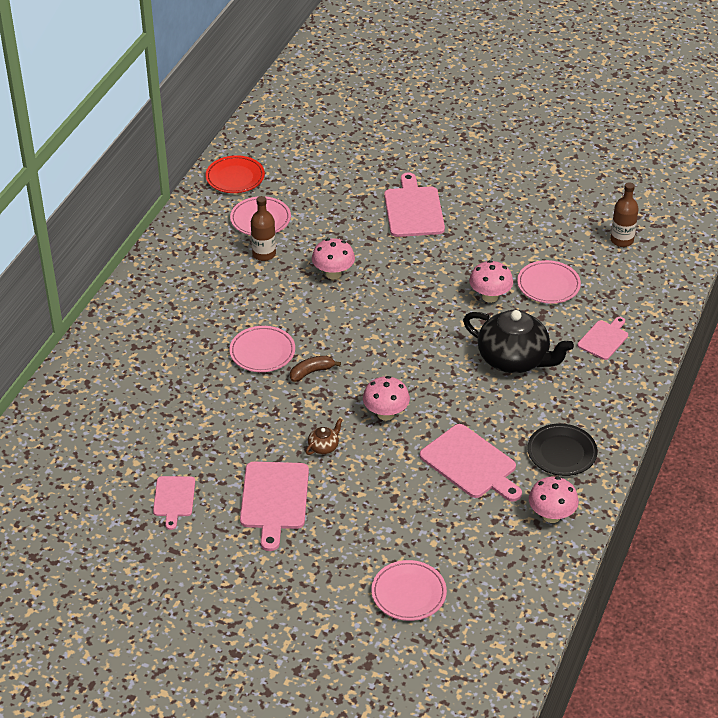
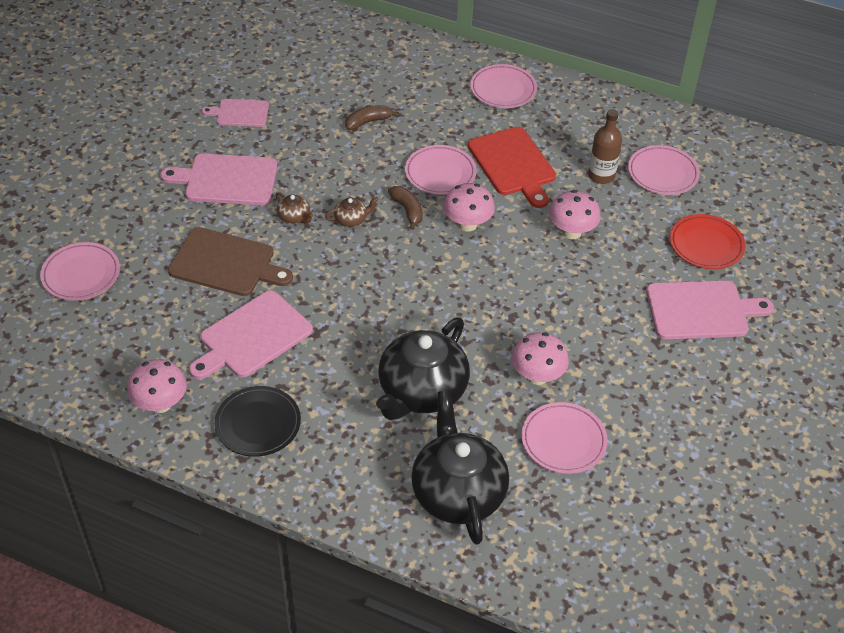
camera: 90 degrees right, 5 degrees up
red plate [205,155,265,193] -> red plate moved to [670,214,745,269]
pink mushroom [363,376,410,421] -> pink mushroom moved to [443,183,495,232]
pink cutting board [577,317,628,360] -> black teapot [411,390,509,545]
brown bottle [610,182,639,247] -> none
none -> brown cutting board [168,227,293,296]
none -> brown teapot [325,197,379,227]
none -> brown banana [345,105,399,130]
none -> red cutting board [468,127,556,208]
none -> pink plate [470,64,537,108]

